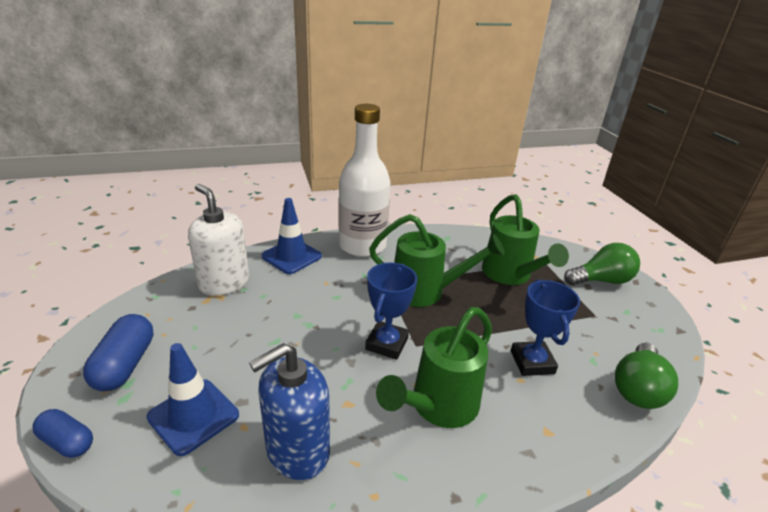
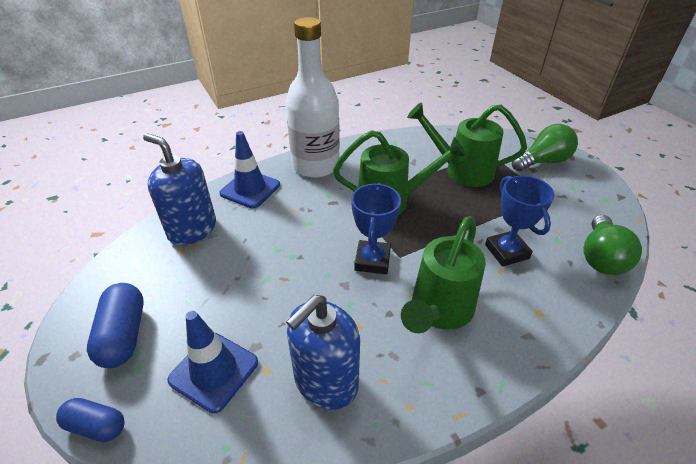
camera: 10 degrees left, 10 degrees up
white soap dispenser [188,184,249,296] -> blue soap dispenser [143,133,216,246]
green watering can [482,194,569,285] -> green watering can turned 135 degrees clockwise [407,102,527,187]

